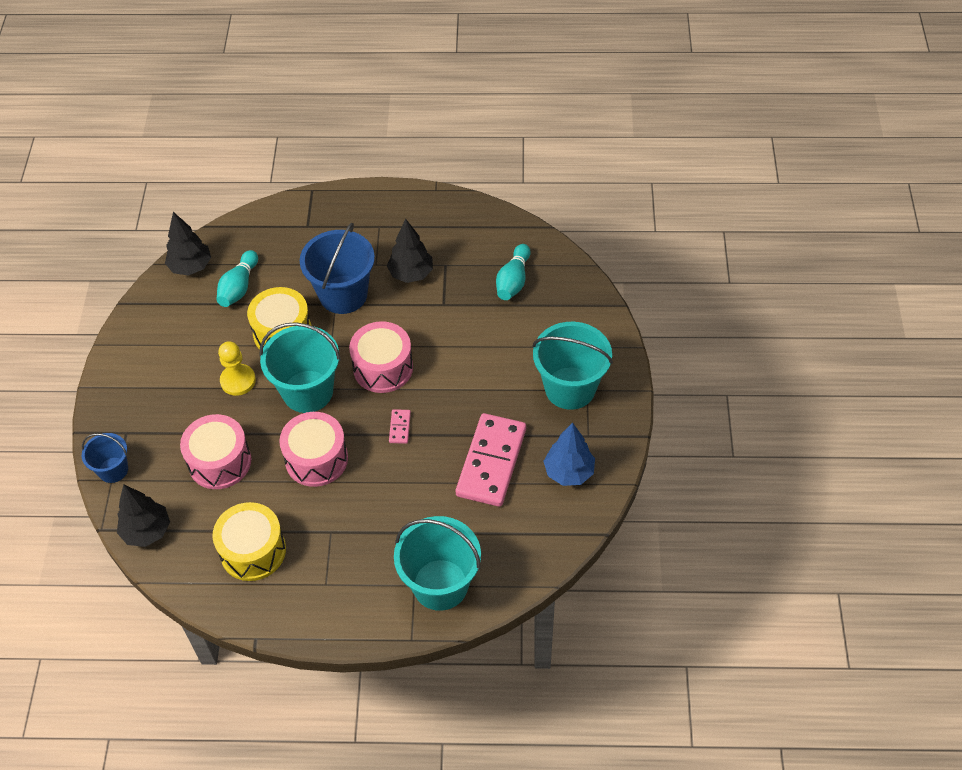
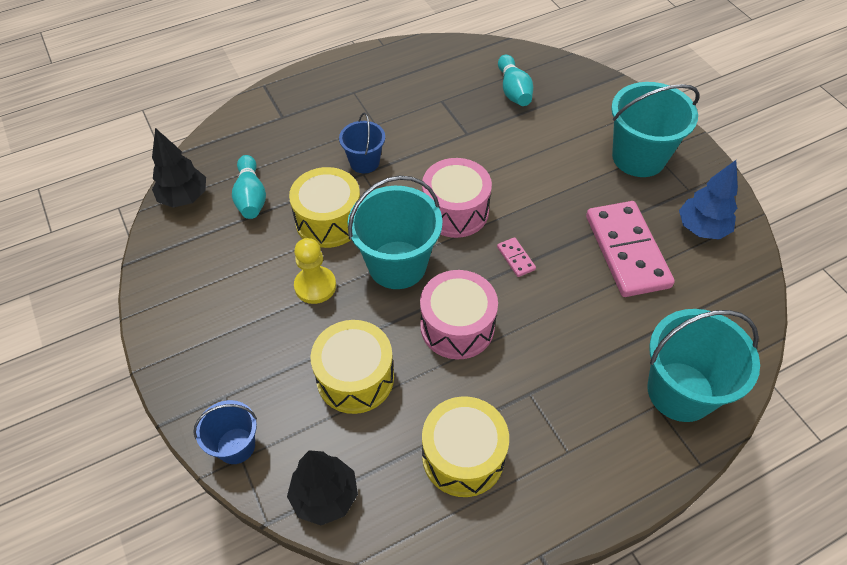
camera: 30 degrees left, 0 degrees up
pink drum [180,414,251,489] -> yellow drum [310,320,394,414]
blue bucket [300,222,375,314] -> blue bucket [339,113,385,173], size x0.56
black tree [387,219,433,283] -> none

